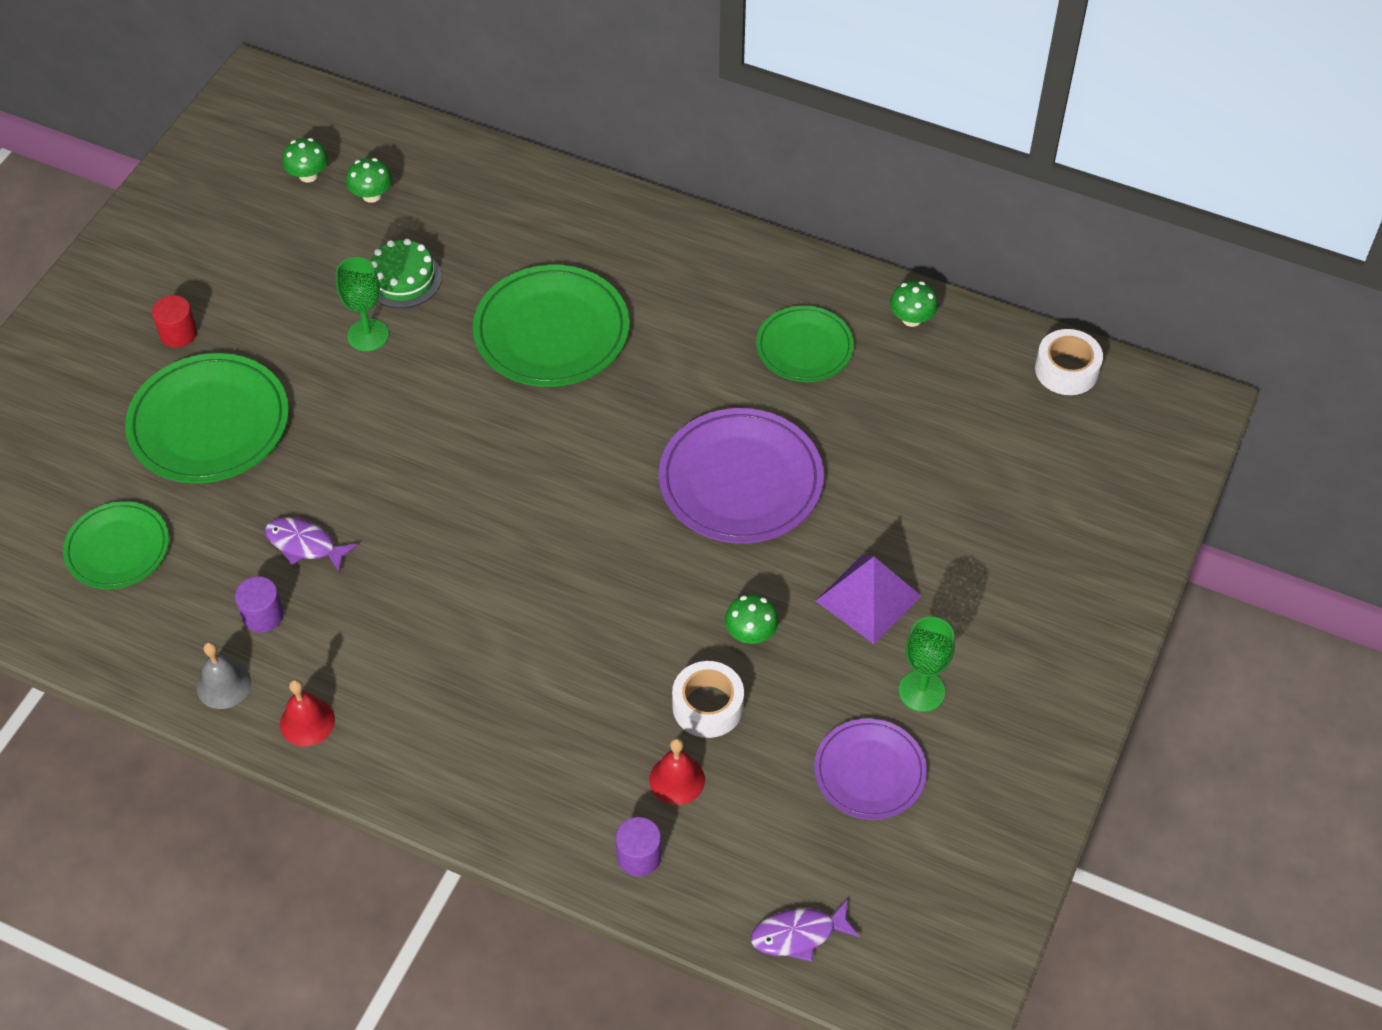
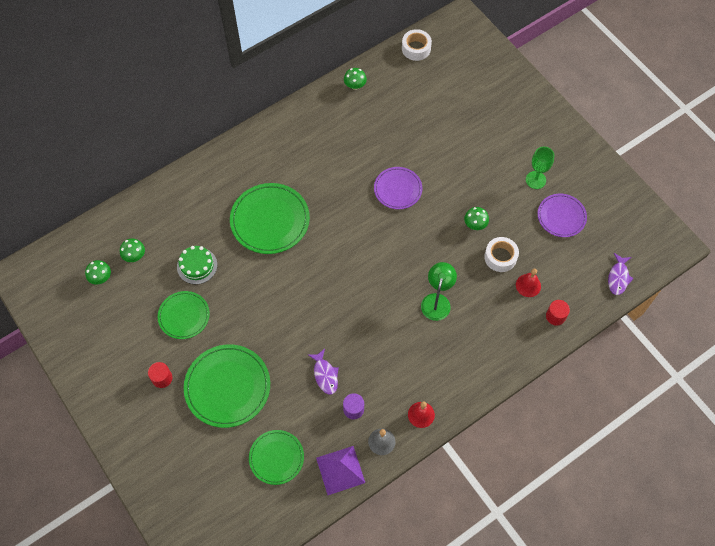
camera: 60 degrees left, 10 degrees up
purple fish [265,517,358,573] -> purple fish turned 75 degrees counterclockwise [308,349,339,395]
green goblet [336,257,389,352] -> none
purple cylinder [616,817,661,876] -> red cylinder [546,300,570,326]
purple plate [659,408,824,543] -> purple plate [374,167,422,209], size x0.62
green plate [756,306,854,382] -> green plate moved to [158,291,210,339]
purple pyramid [816,554,921,644] -> purple pyramid moved to [316,446,365,495]
none -> green lamp [421,262,457,321]

